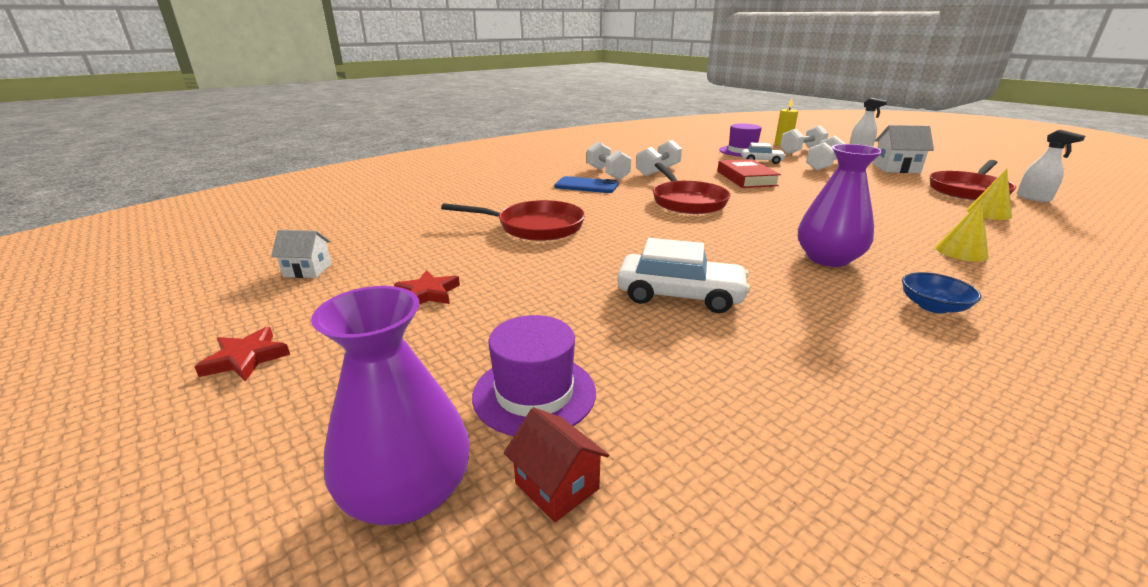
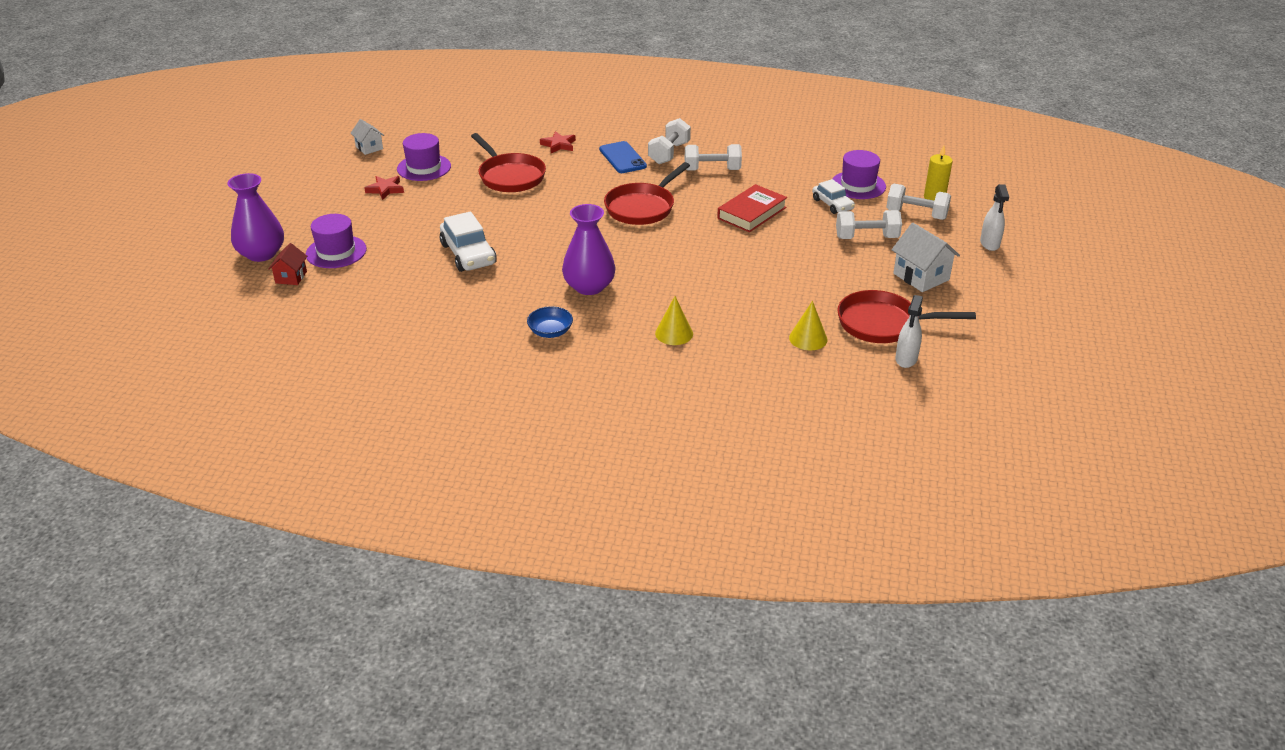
camera: 50 degrees right, 10 degrees up
red star [194,326,290,381] -> red star moved to [540,131,576,153]
none -> purple hat [397,133,451,181]

